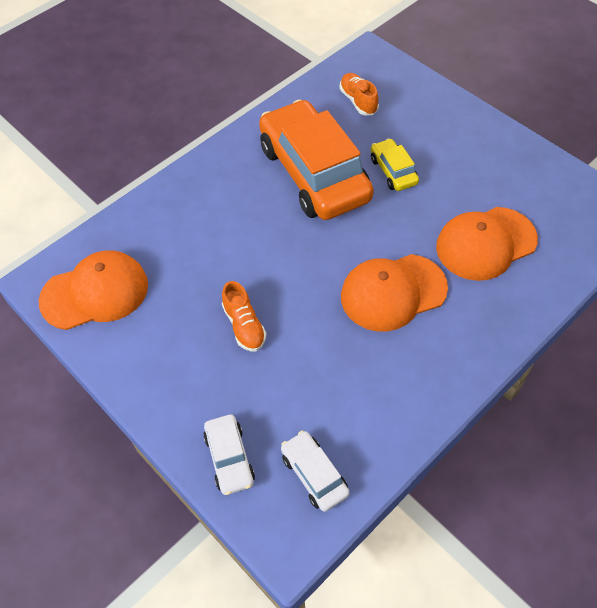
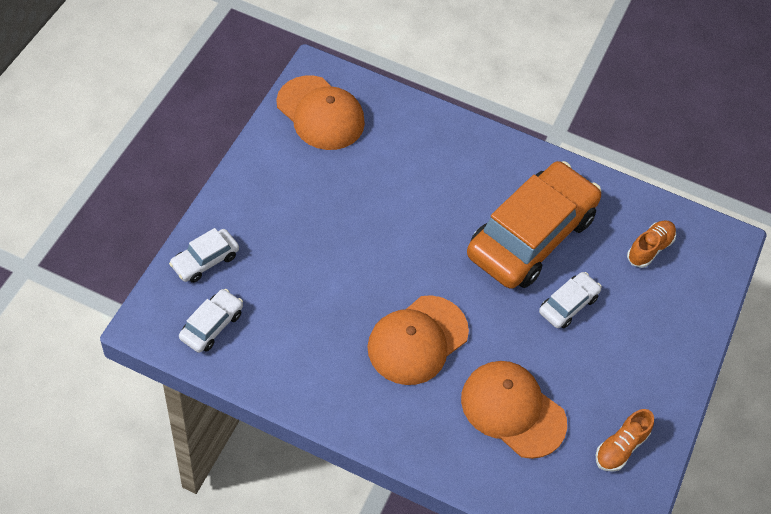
camera: 60 degrees right, 0 degrees up
orange shoe [222,281,267,351] -> orange shoe moved to [596,409,654,472]
orange cap [341,254,448,331] -> orange cap turned 90 degrees counterclockwise [367,295,469,385]
yellow car [371,139,419,191] -> white car [539,272,601,328]

